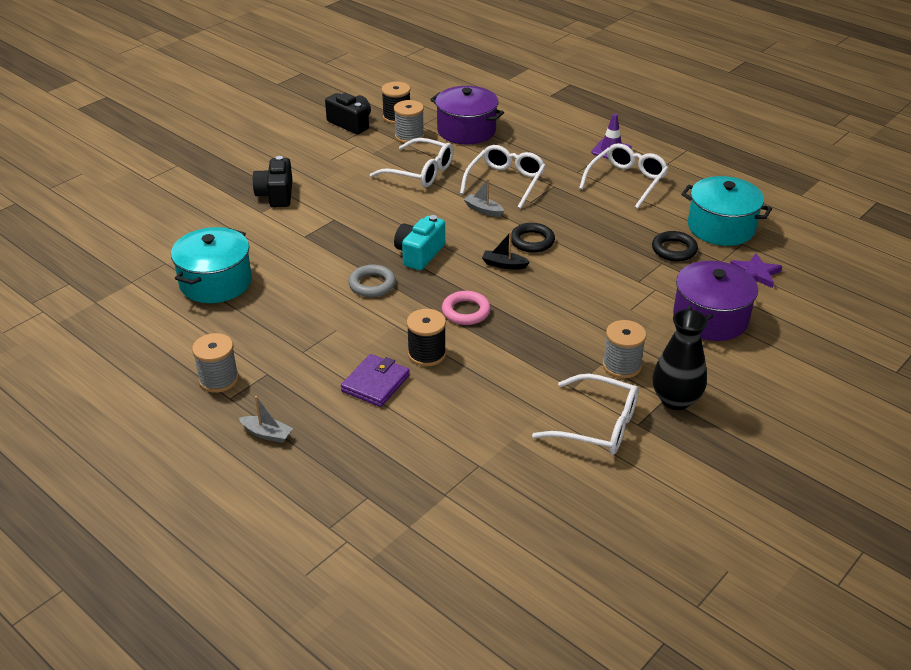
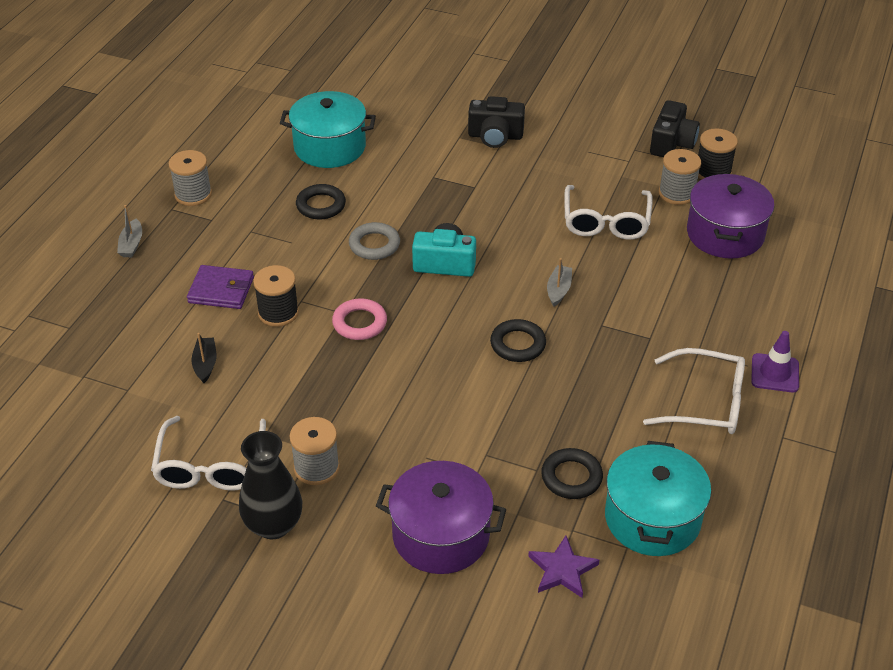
camera: 70 degrees right, 5 degrees up
black camera [252,156,293,207] -> black camera turned 150 degrees counterclockwise [468,96,525,148]
white glasses [460,145,546,209] -> none
black boat [482,231,530,270] -> black boat moved to [191,333,216,383]
none -> black ring [296,184,346,220]

